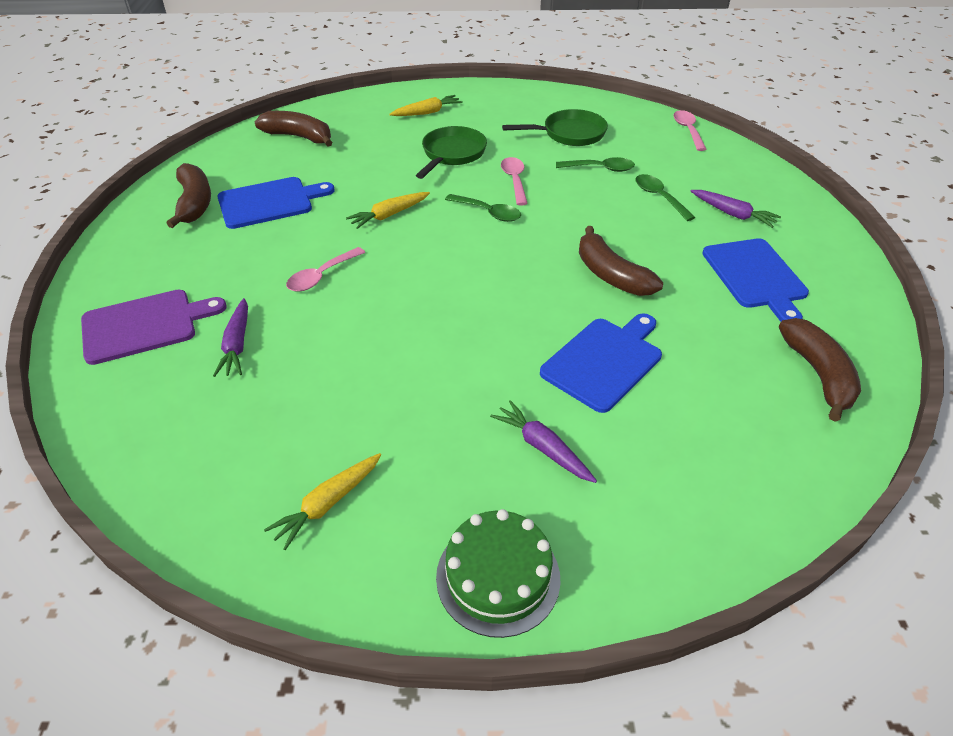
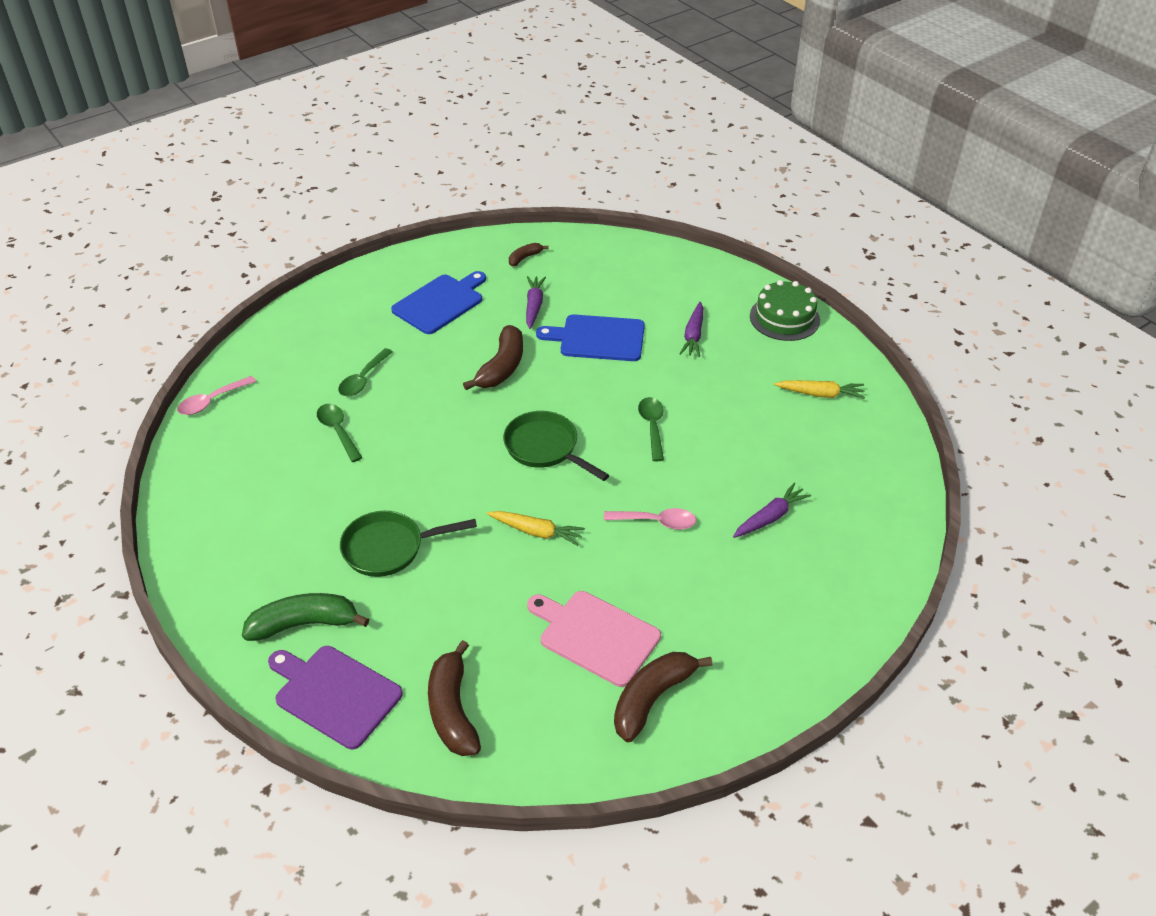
camera: 125 degrees left, 0 degrees up
purple cutting board [81,290,227,365] -> purple cutting board moved to [268,646,403,749]
blue cutting board [217,177,335,229] -> pink cutting board [527,591,661,687]
yellow carrot [389,95,463,116] -> green banana [242,593,369,641]
green spoon [445,194,521,222] -> green spoon moved to [638,397,664,461]
pink spoon [501,157,528,206] -> none
green pan [502,109,608,146] -> green pan moved to [503,411,609,481]
purple carrot [691,190,781,228] -> purple carrot moved to [526,276,546,329]
brown banana [779,318,861,422] -> brown banana [509,243,548,266], size x0.53

